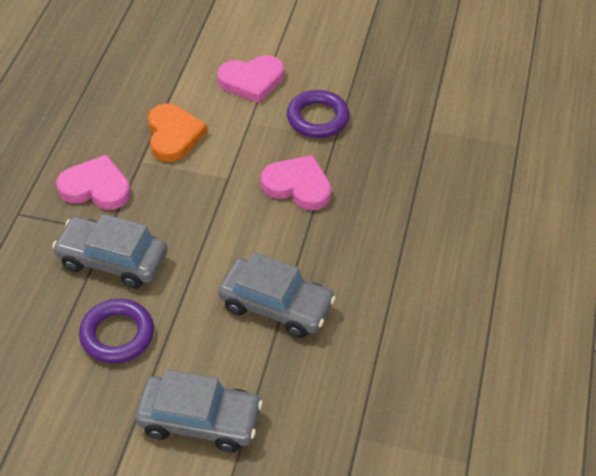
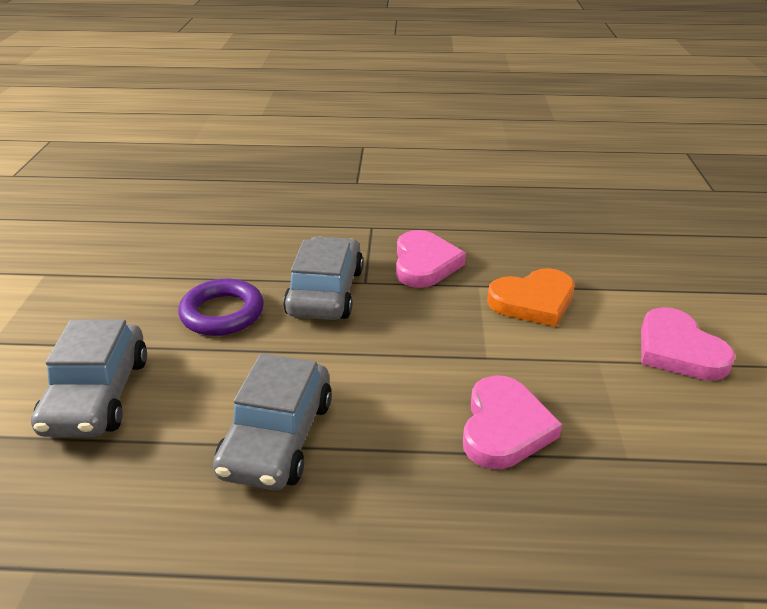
camera: 80 degrees right, 15 degrees down
purple ring [287,90,350,138] -> none

